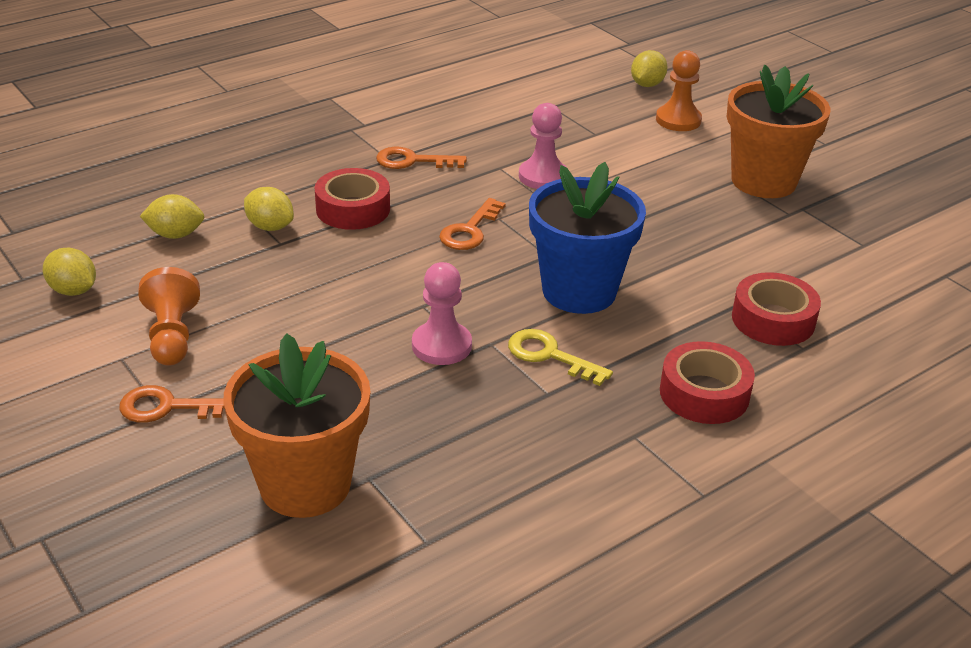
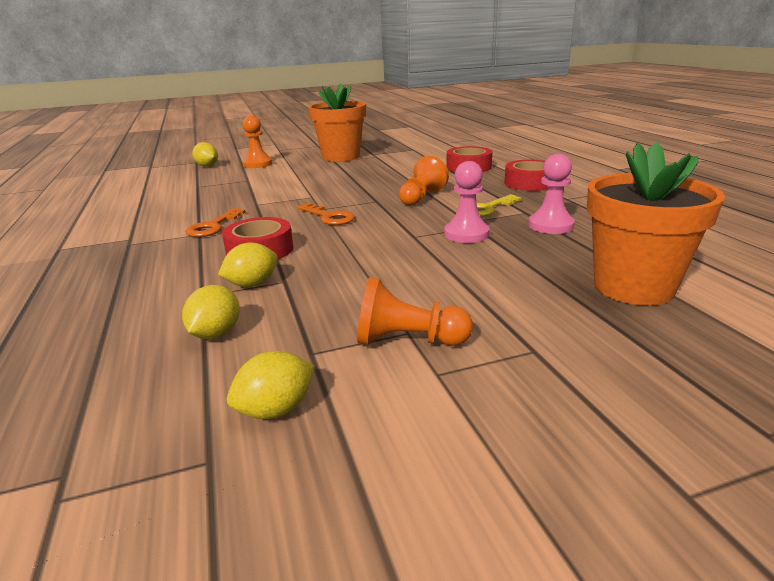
camera: 70 degrees left, 10 degrees down
orange key [119,385,225,423] -> none
pink pawn [519,103,566,189] -> pink pawn moved to [528,154,575,234]
blue flower pot [529,162,646,314] -> orange pawn [399,156,449,206]

